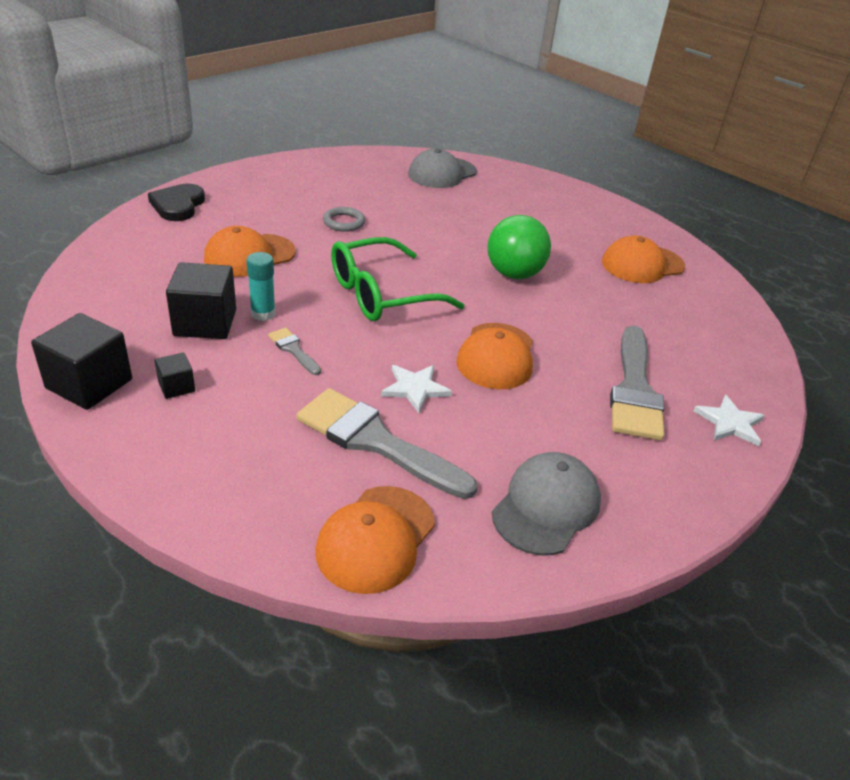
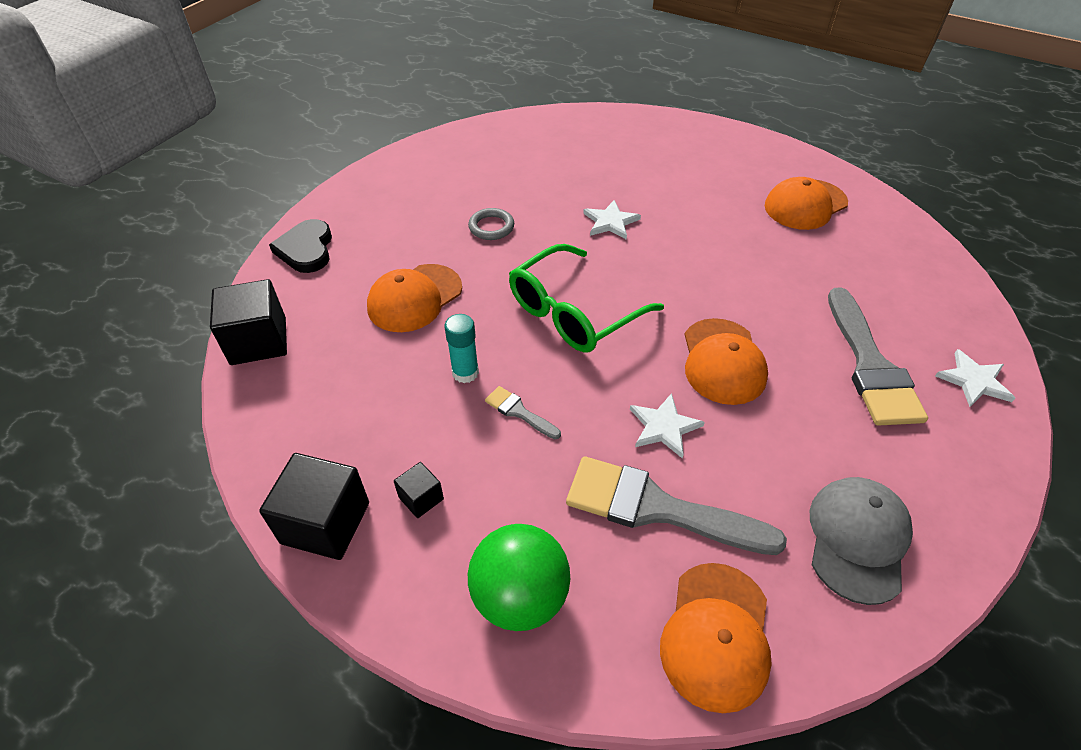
camera: 10 degrees left, 10 degrees up
black cube [166,262,236,339] -> black cube moved to [210,279,287,365]
grey cap [408,149,477,188] -> none
green ball [488,215,551,279] -> green ball moved to [468,524,570,631]
none -> white star [583,200,641,239]

